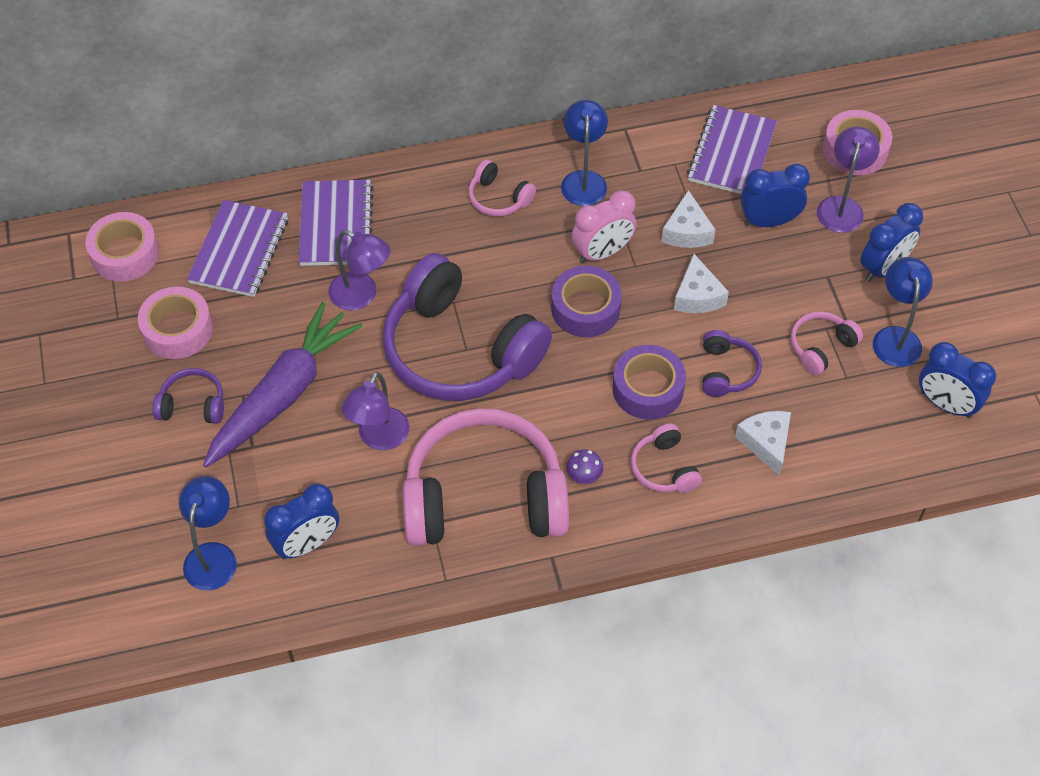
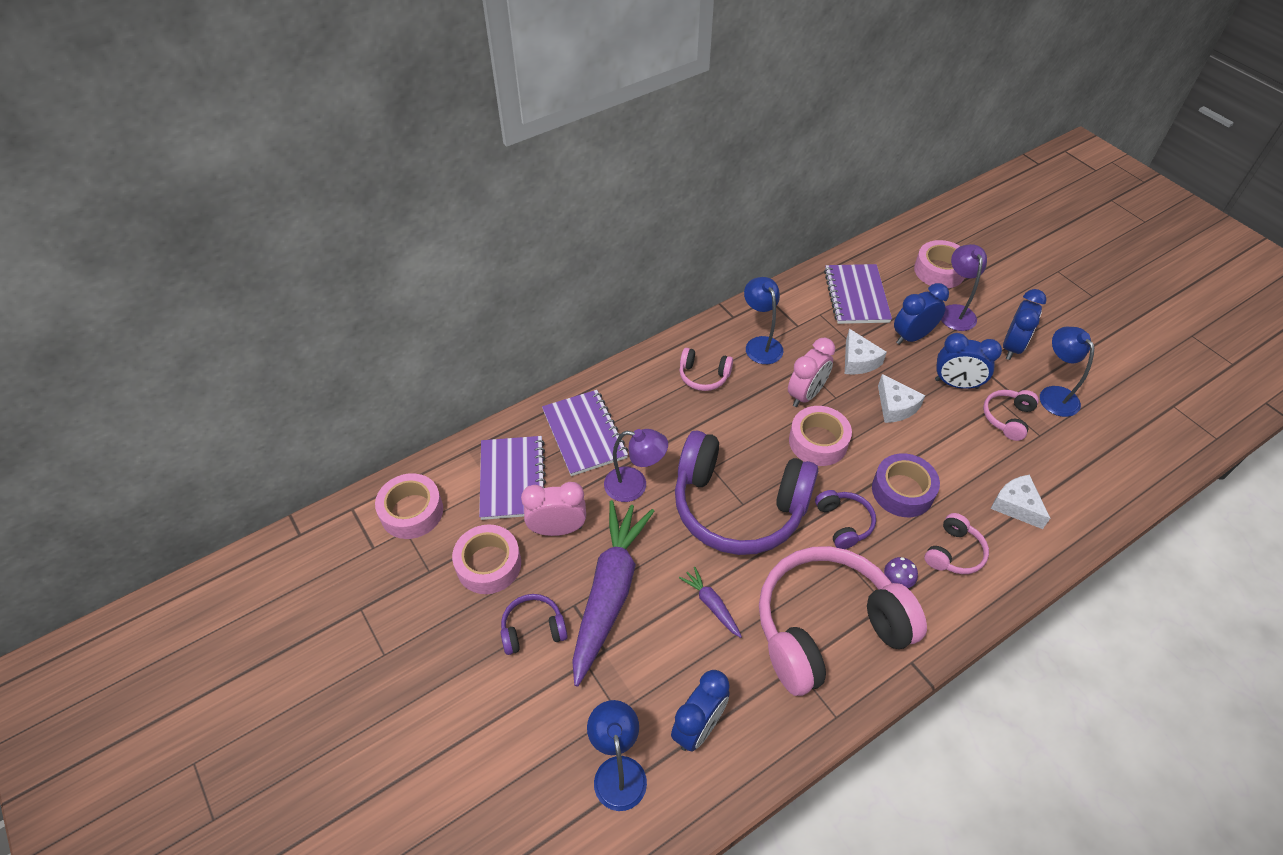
camera: 20 degrees left, 5 degrees down
purple lamp [341,372,409,450] -> purple carrot [679,567,742,638]
purple tape [551,266,622,337] -> pink tape [789,406,852,466]
pink headphones [631,424,702,493] -> pink headphones turned 105 degrees counterclockwise [924,513,989,574]
purple headphones [702,330,762,397] -> purple headphones moved to [815,490,876,549]
blue clock [919,342,996,418] -> blue clock moved to [935,333,1002,389]
none -> pink clock [521,482,586,536]

